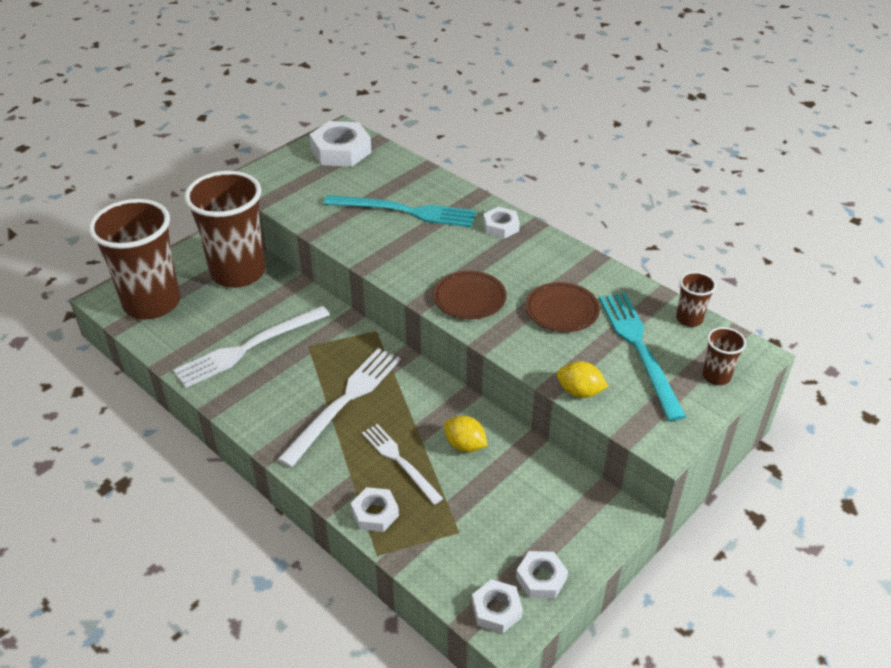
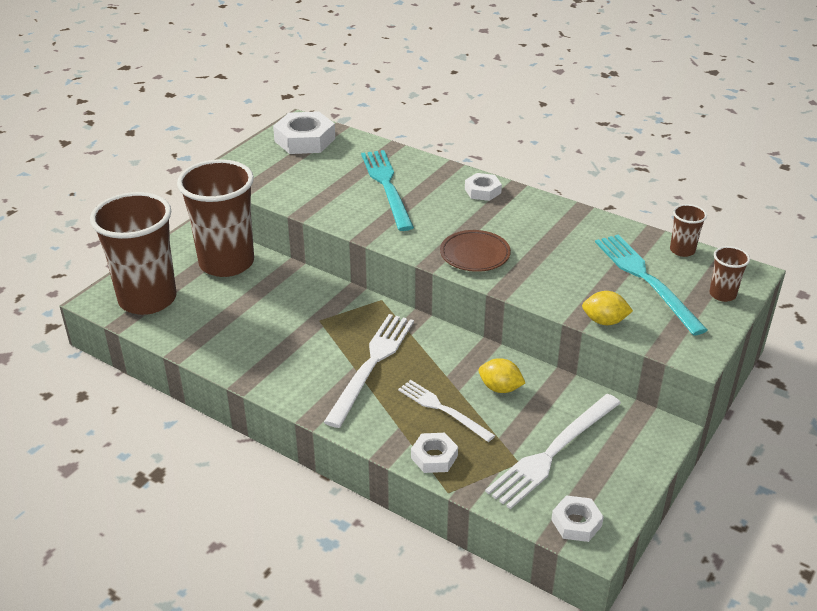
camera: 10 degrees left, 5 degrees down
white fork [173,306,330,388] -> white fork moved to [485,394,621,509]
turquoise fork [324,195,476,227] -> turquoise fork turned 105 degrees counterclockwise [361,150,414,231]
white nut [516,551,568,599] -> none
brown plate [526,282,600,332] -> none

